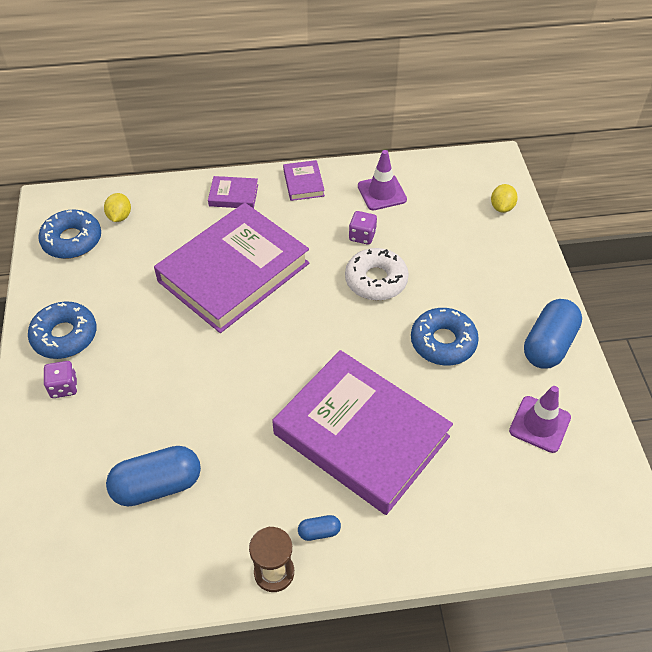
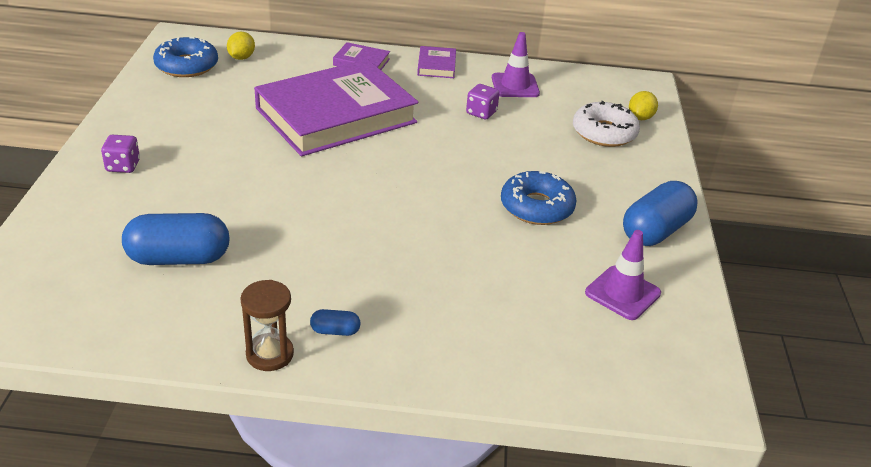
camera: 10 degrees right, 15 degrees down
blue donut [28,301,97,359] -> none
purple book [272,350,453,515] -> none
white donut [345,248,409,301] -> white donut moved to [573,101,640,147]

